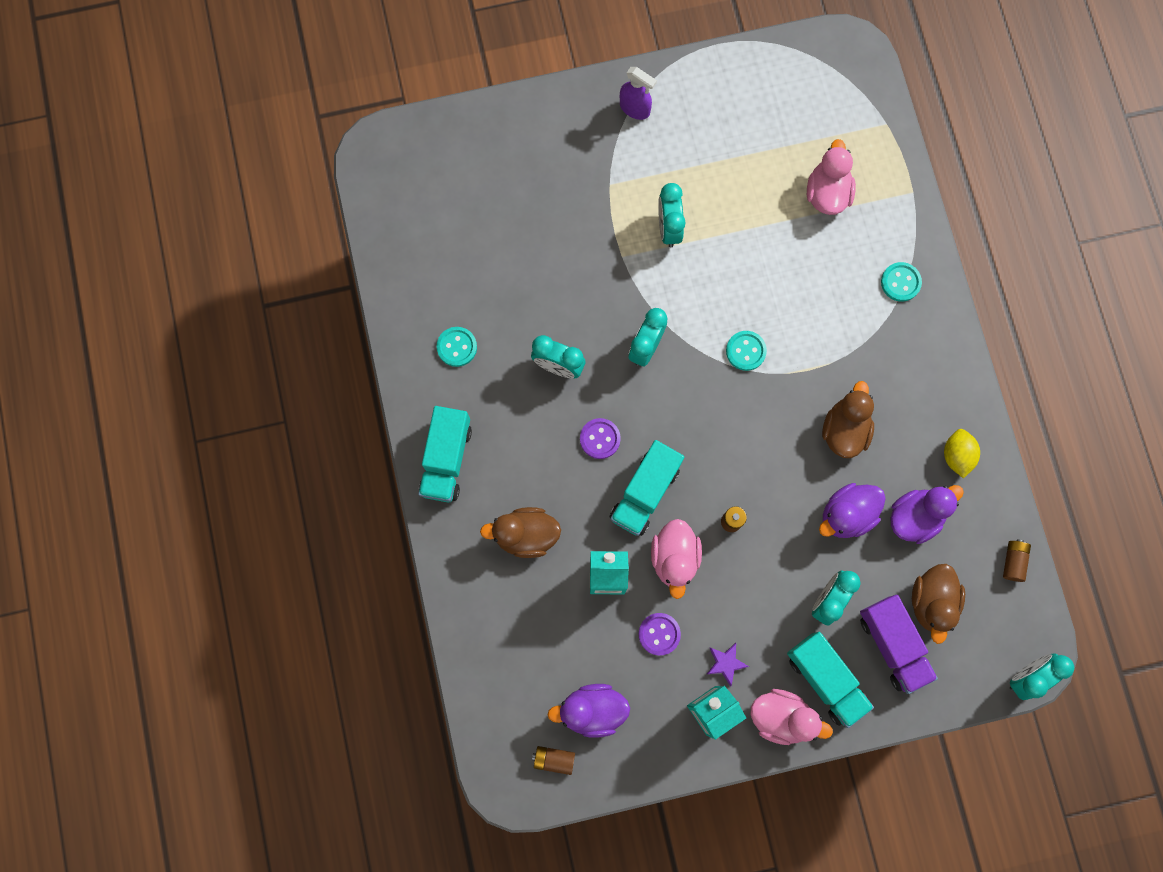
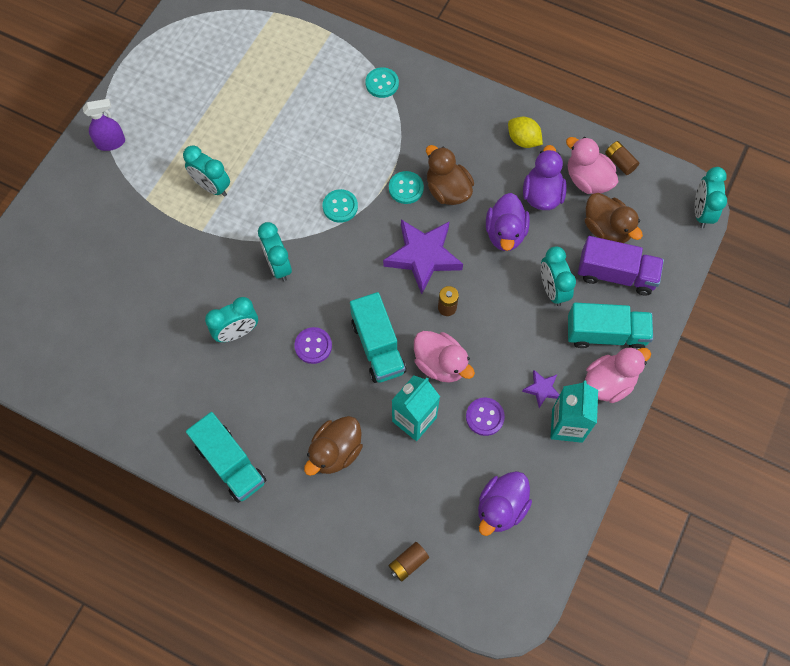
camera: 50 degrees left, 10 degrees down
turquoise button [437,327,477,367] -> turquoise button moved to [389,171,424,204]
brown battery [532,746,575,775] -> brown battery moved to [389,542,429,582]
pink duck [807,139,856,215] -> pink duck moved to [566,137,618,194]
none -> purple star [383,219,463,294]

